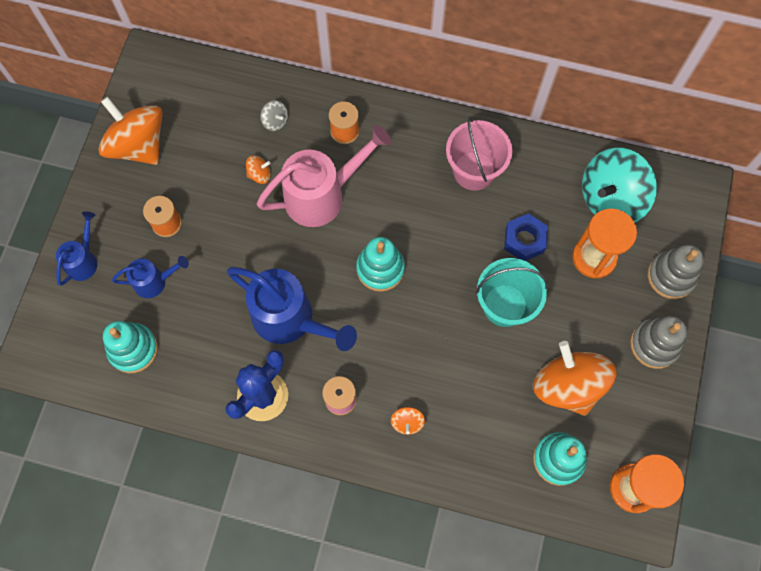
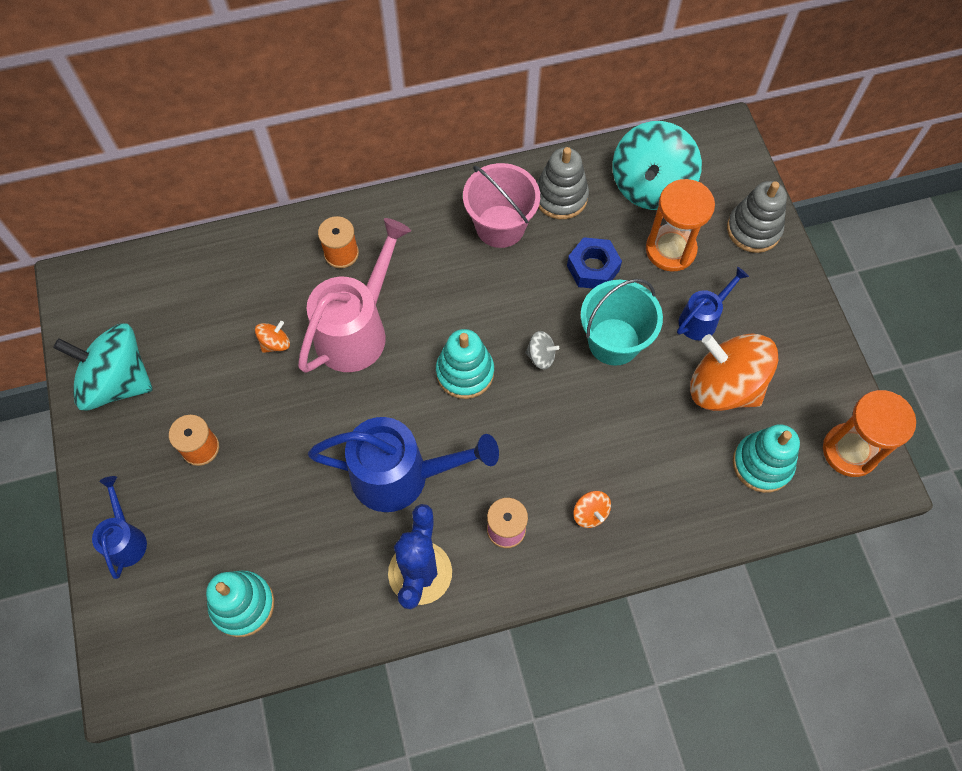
camera: 30 degrees left, 5 degrees down
orange spinning top [98,97,163,165] -> turquoise spinning top [53,323,153,410]
blue watering can [112,256,189,298] -> blue watering can moved to [677,267,749,340]
grey spinning top [260,100,288,131] -> grey spinning top moved to [526,331,559,369]
grey stacking toy [630,316,687,369] -> grey stacking toy moved to [537,147,589,219]

